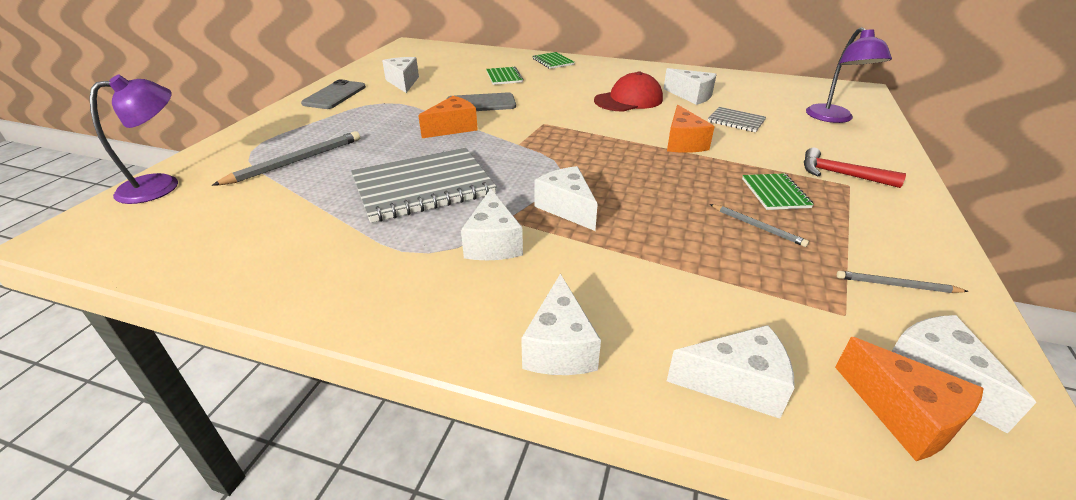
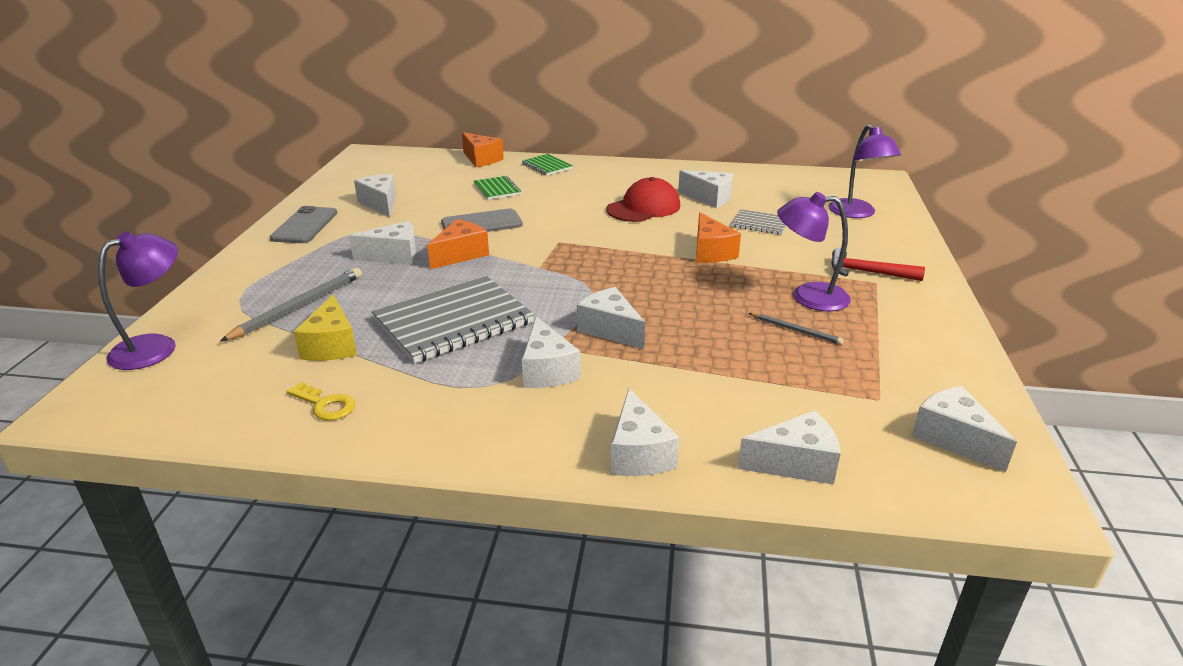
camera: 10 degrees left, 5 degrees down
green notebook [742,173,814,210] -> purple lamp [777,192,851,311]
orange cheese [835,337,984,461] -> orange cheese moved to [462,132,504,167]
grey pencil [837,271,969,293] -> none
none -> yellow key [287,382,355,421]
none -> yellow cheese [294,294,357,361]
none -> white cheese [349,221,417,265]

